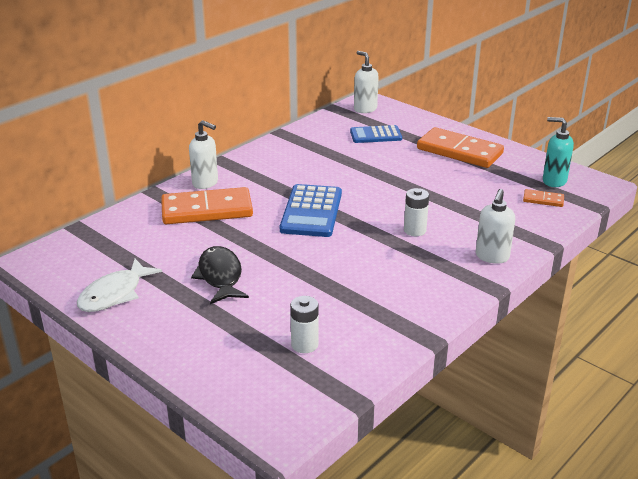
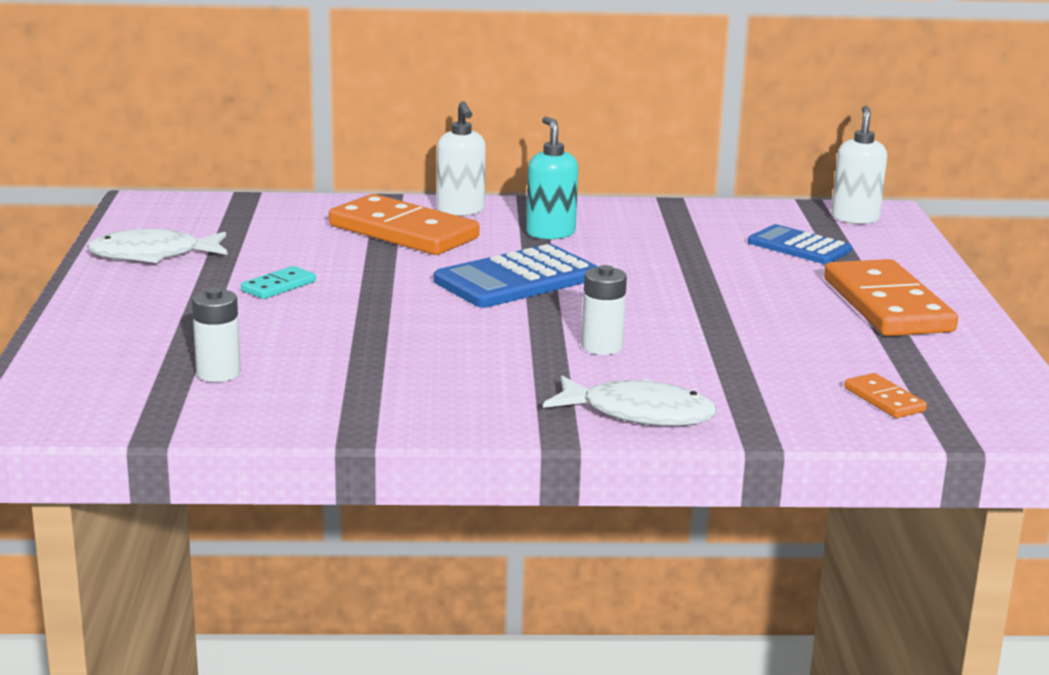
camera: 45 degrees right, 10 degrees down
black fish [191,246,249,304] -> turquoise domino [241,266,316,299]
white soap dispenser [476,189,515,264] -> white fish [543,376,717,426]
turquoise soap dispenser [543,117,574,187] -> turquoise soap dispenser moved to [526,116,578,239]

